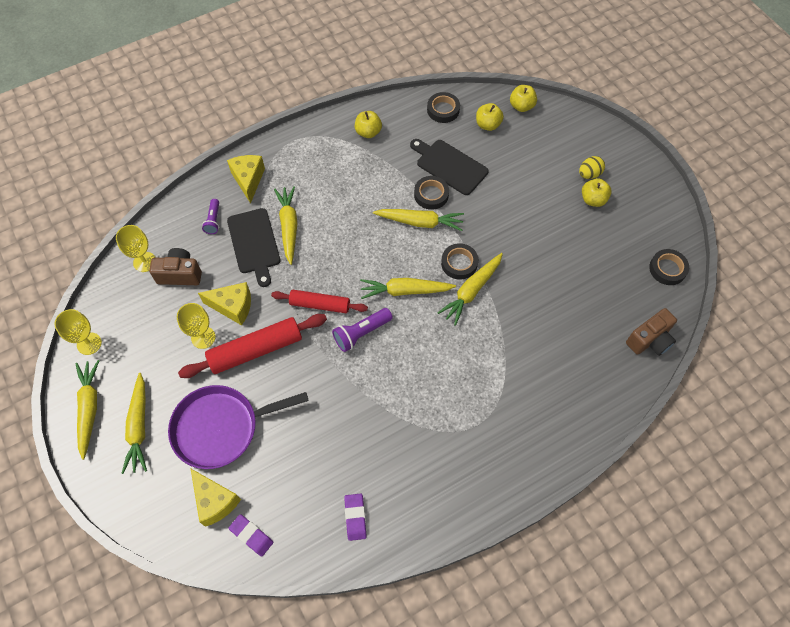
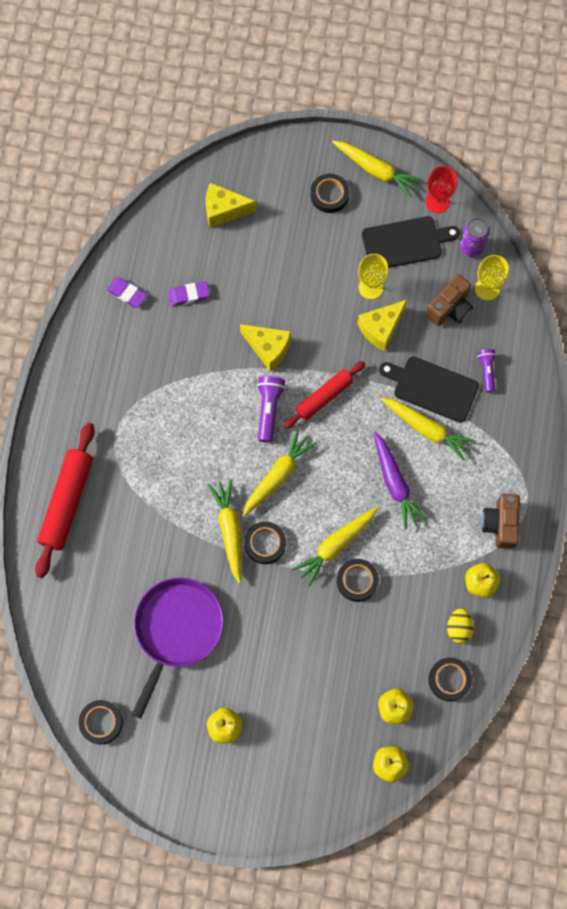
camera: 130 degrees right, 10 degrees up
yellow goblet [54,309,102,355] -> red goblet [426,166,457,213]
yellow carrot [121,373,147,474] -> black tape [310,174,349,213]
purple pan [168,385,309,469] -> purple pan moved to [131,578,224,719]
red rolling pin [178,314,327,378] -> red rolling pin moved to [35,423,95,578]
purple flashlight [202,199,219,234] -> purple flashlight turned 45 degrees clockwise [477,349,496,393]
yellow cheese [227,155,265,204] -> yellow cheese moved to [240,324,291,371]
purple eraser [228,514,273,557] -> purple eraser moved to [168,281,210,306]
black cutting board [410,139,489,195] -> black cutting board moved to [362,216,460,268]
yellow egg [579,156,605,179] -> yellow egg moved to [447,608,474,643]
brown camera [626,308,677,356] -> brown camera moved to [481,494,520,549]
none -> purple carrot [374,431,428,530]
none -> purple can [460,218,489,257]

